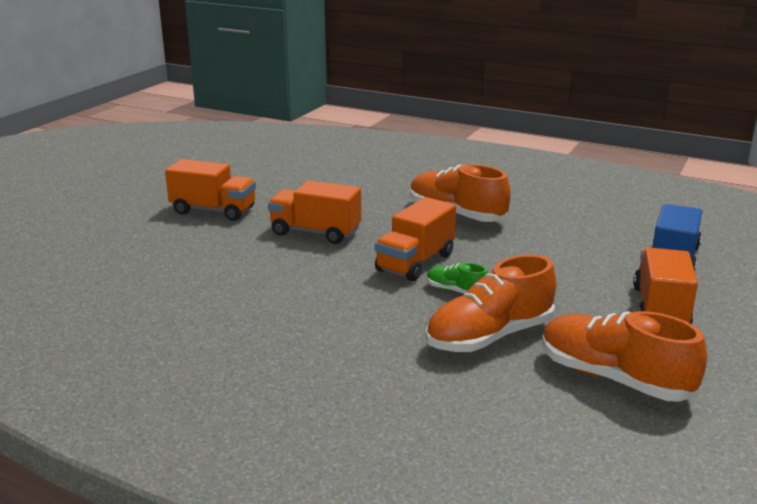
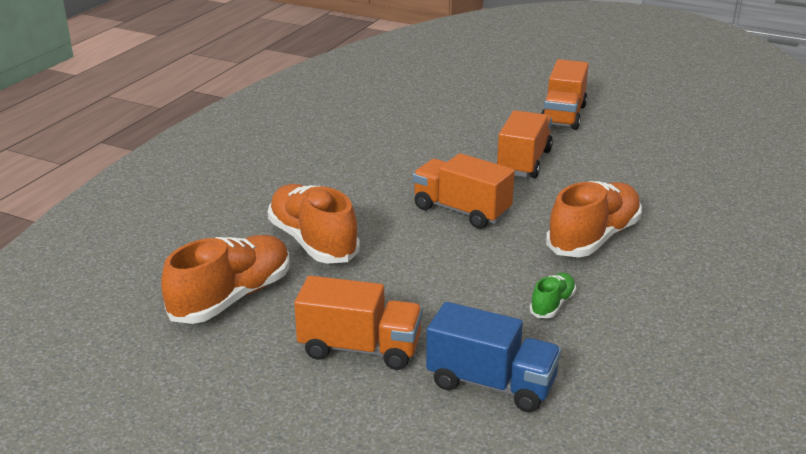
camera: 90 degrees right, 5 degrees up
green shoe [427,263,488,294] -> green shoe moved to [529,273,576,318]

